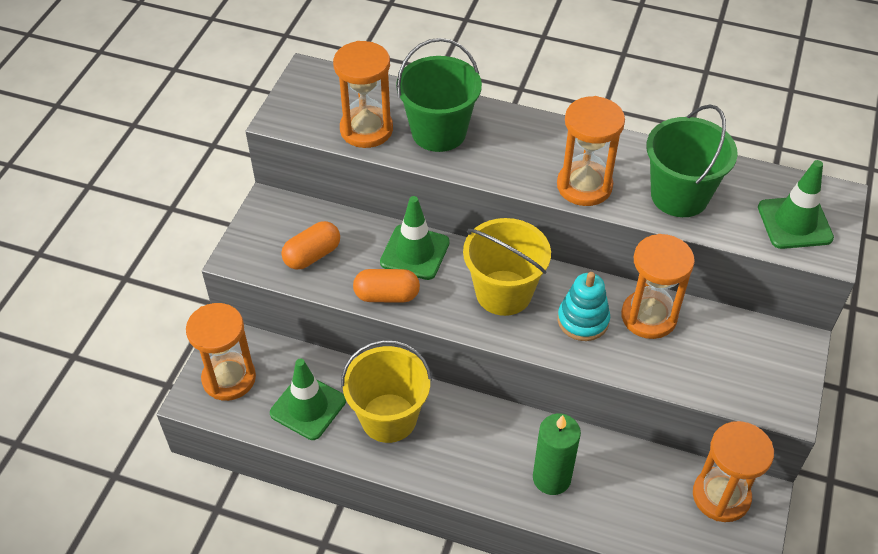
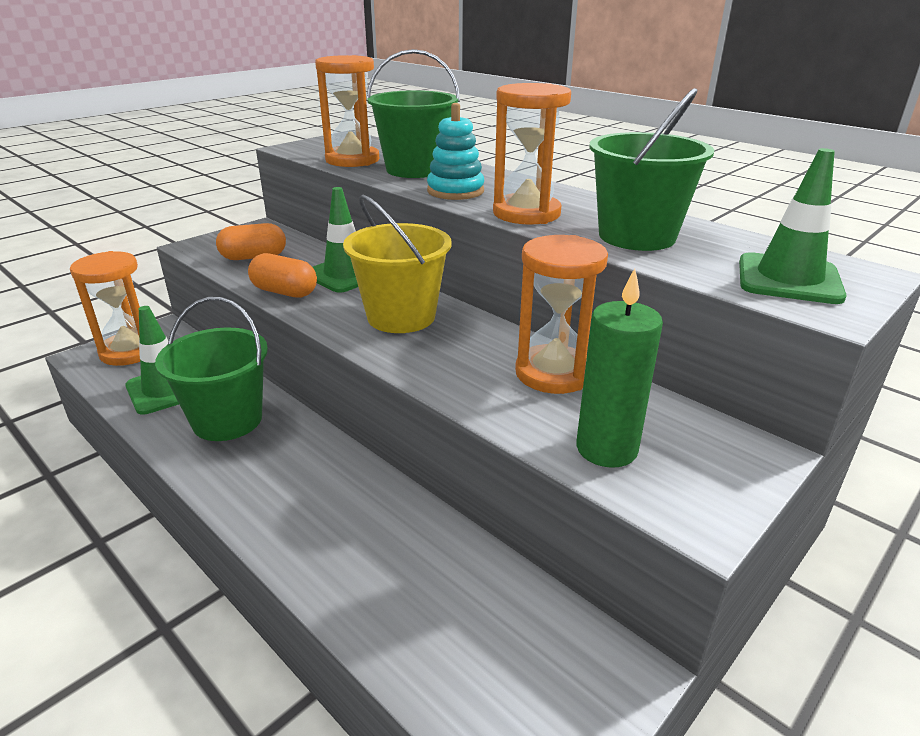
camera: 25 degrees right, 20 degrees down
yellow bucket [341,340,432,443] -> green bucket [155,297,268,441]
green candle [533,414,581,495] -> green candle moved to [576,268,663,468]
turquoise stacking toy [558,272,610,341] -> turquoise stacking toy moved to [427,103,484,200]
orange hourglass [693,421,774,522] -> none

